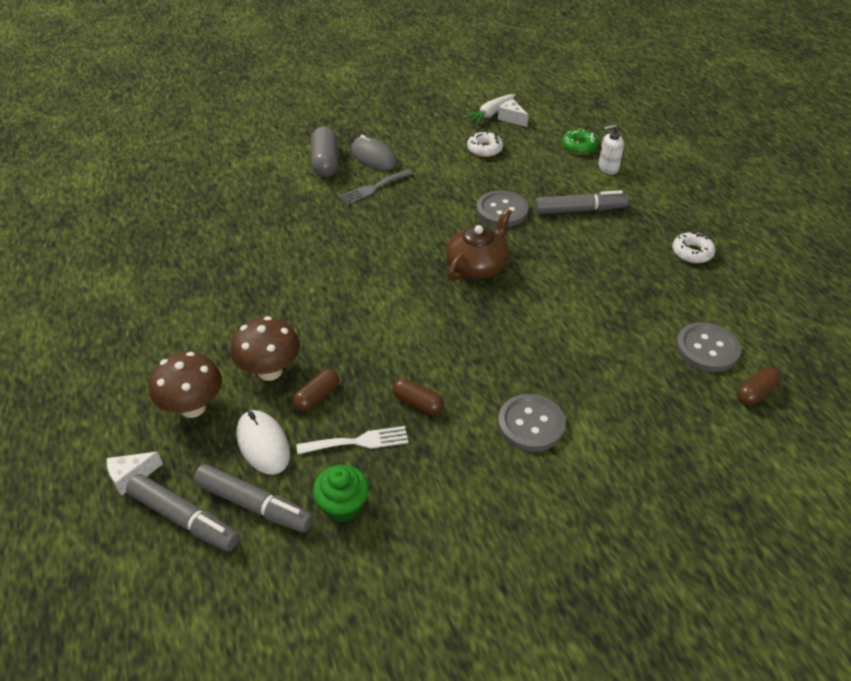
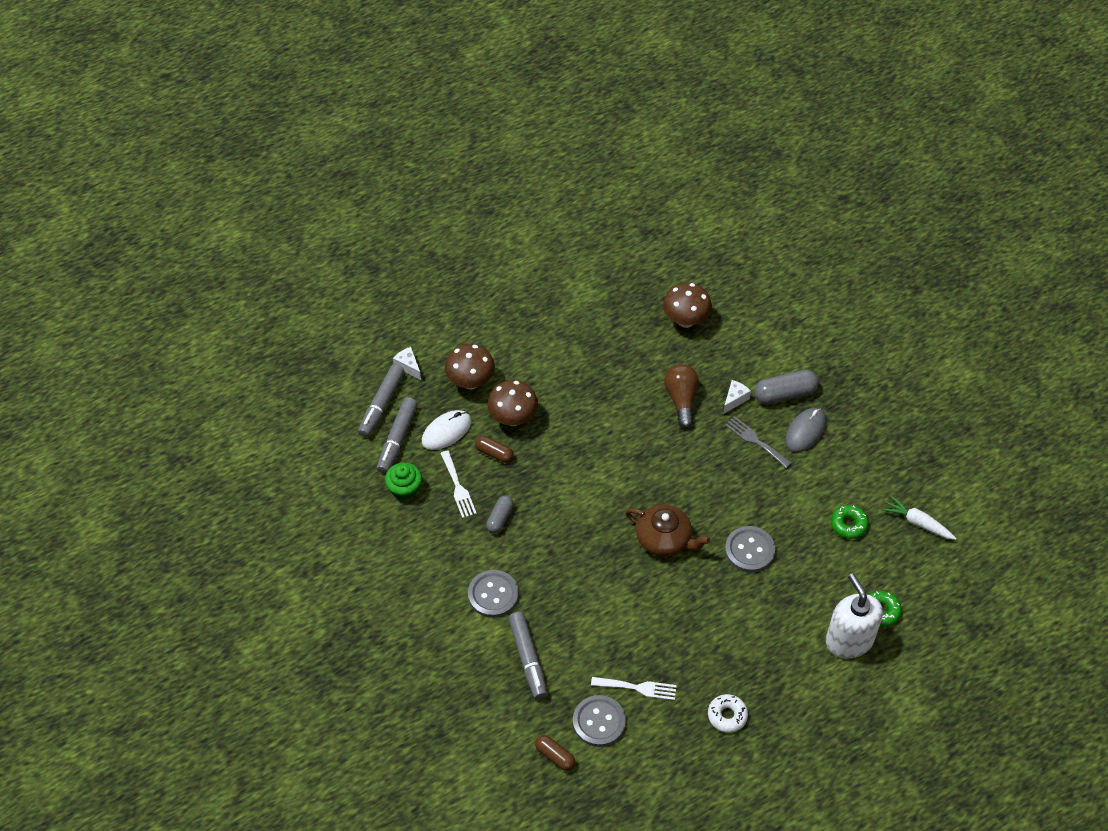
camera: 80 degrees right, 10 degrees up
brown capsule [392,378,444,415] -> grey capsule [486,496,514,533]
white donut [467,131,503,157] -> green donut [831,505,869,539]
white cheese [498,99,528,127] -> white cheese moved to [723,380,751,414]
grey marker [534,190,629,214] -> grey marker moved to [508,612,547,699]
white soap dispenser [598,124,624,175] -> white soap dispenser [826,574,883,659], size x1.89
none -> white fork [591,677,677,700]
none -> brown mushroom [663,283,712,328]
none -> brown light bulb [664,364,699,428]

